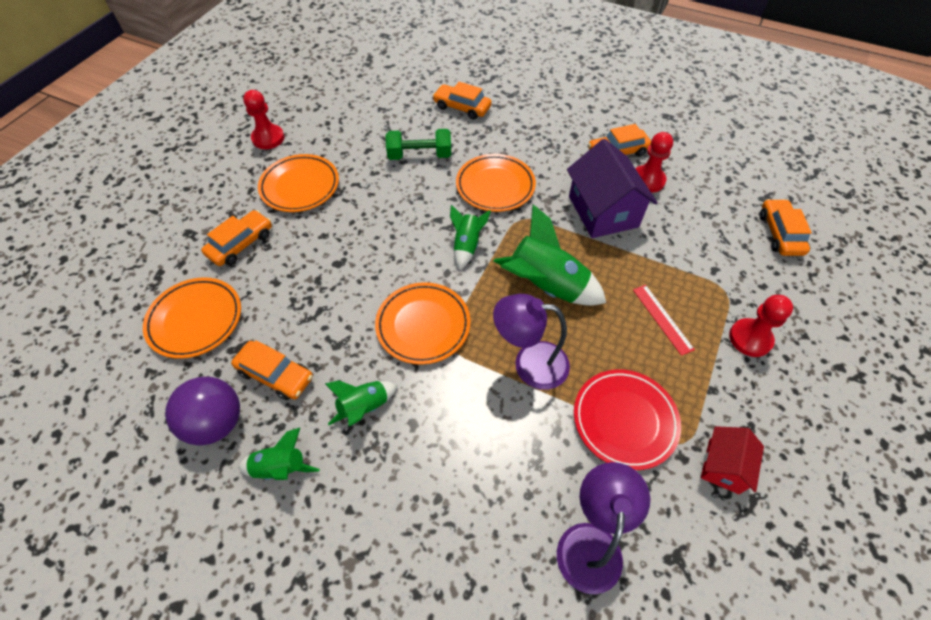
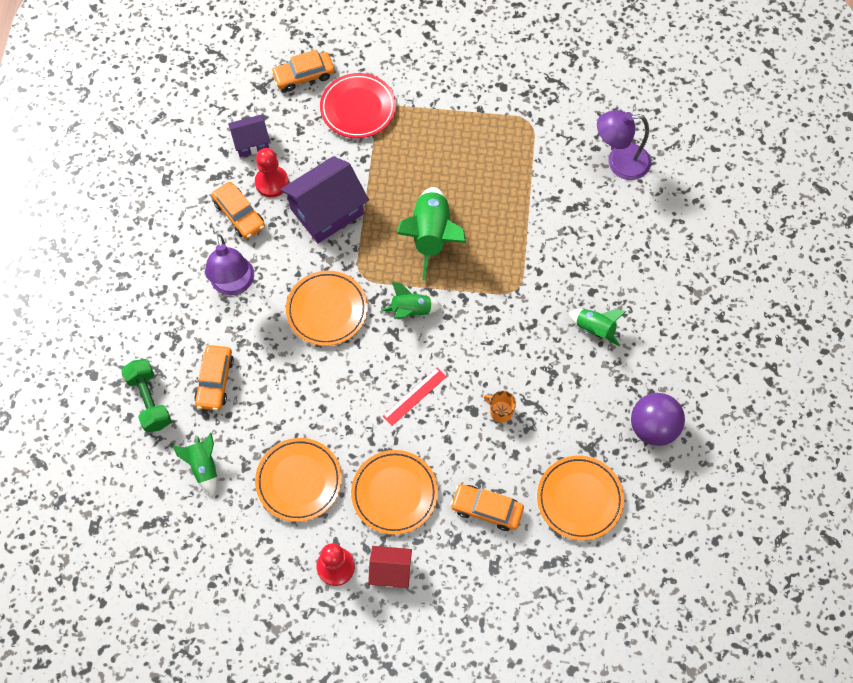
camera: 110 degrees left, 10 degrees up
orange car [231,340,313,400] -> none
green rocket [238,428,320,480] -> green rocket moved to [173,433,217,496]
orange plate [375,282,471,365] -> orange plate moved to [255,438,342,522]
green dumbbell [386,129,451,160] -> green dumbbell moved to [121,359,172,433]
purple lamp [493,294,570,390] -> purple lamp moved to [205,235,254,296]
red plate [574,369,681,470] -> red plate moved to [320,73,396,138]
red ruler [633,285,695,356] -> red ruler moved to [383,368,447,426]
red house [701,426,764,494] -> red house moved to [368,546,412,588]
red pawn [729,295,793,357] -> none
none -> purple house [228,115,270,157]
none -> orange mug [484,391,516,423]

